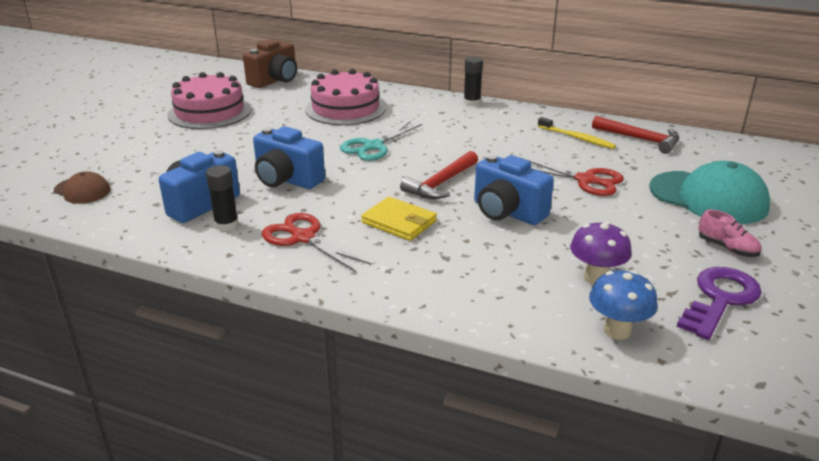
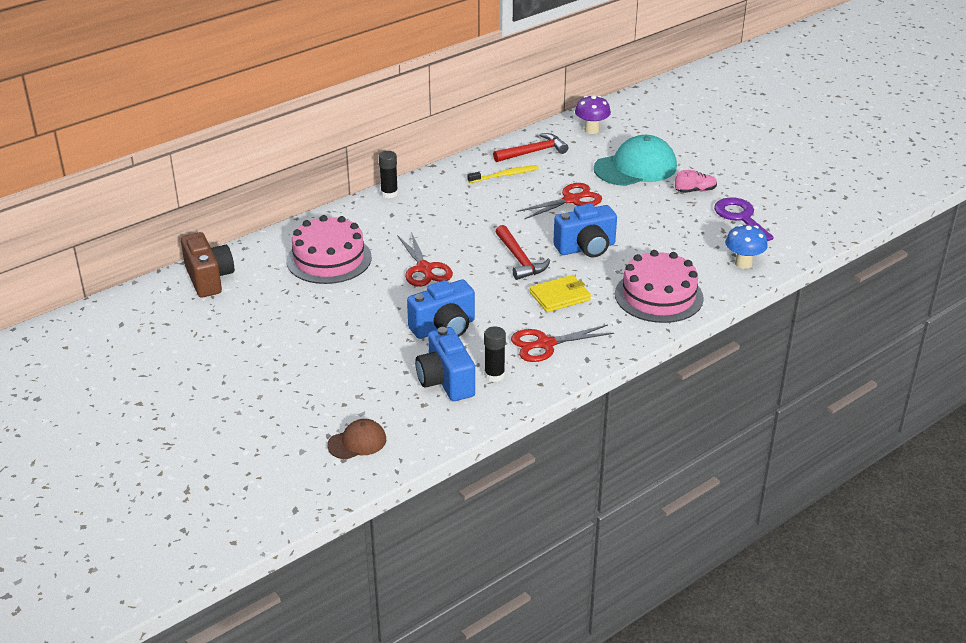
camera: 60 degrees left, 5 degrees up
pink cake [168,72,251,129] -> pink cake moved to [615,250,704,323]
turquoise scissors [340,121,422,161] -> red scissors [397,232,453,287]
purple mushroom [570,221,632,284] -> purple mushroom moved to [575,95,611,134]

